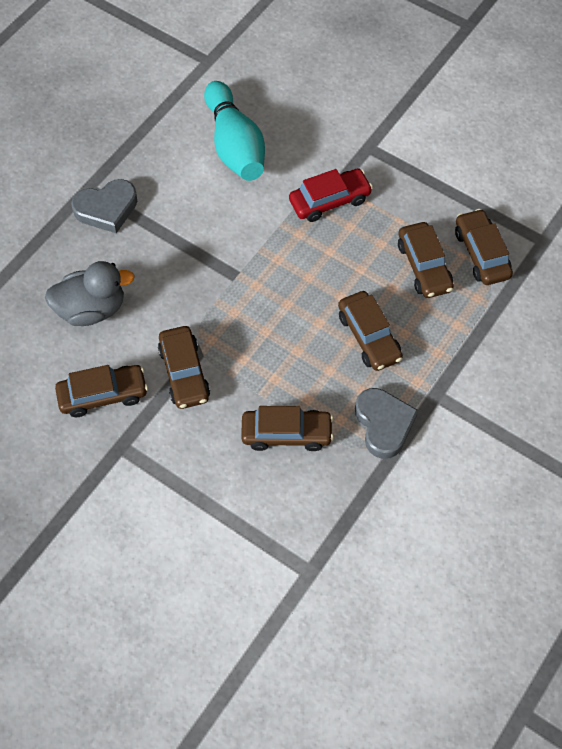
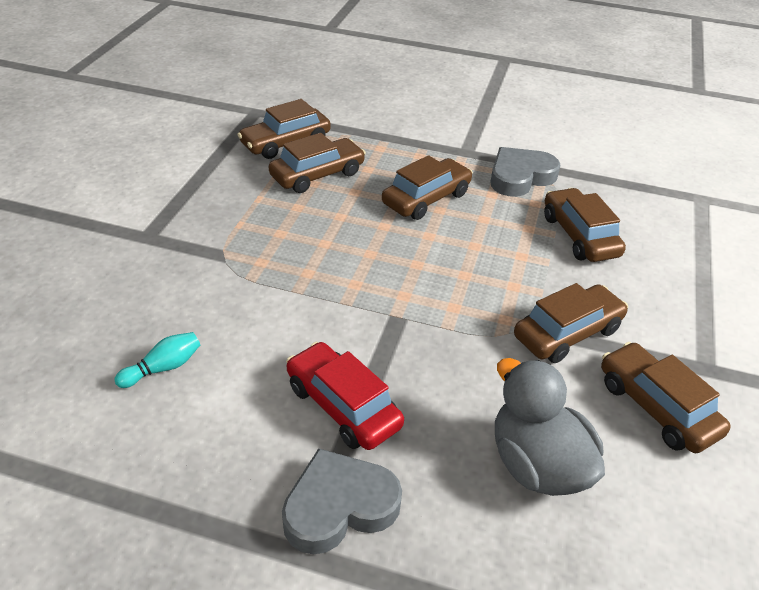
camera: 110 degrees left, 20 degrees down
grey heart [71,179,137,233] -> grey heart turned 75 degrees counterclockwise [282,448,402,554]
turquoise bowling pin [204,81,265,181] -> turquoise bowling pin [115,332,200,388], size x0.41
red car [289,168,373,222] -> red car moved to [286,342,404,450]

